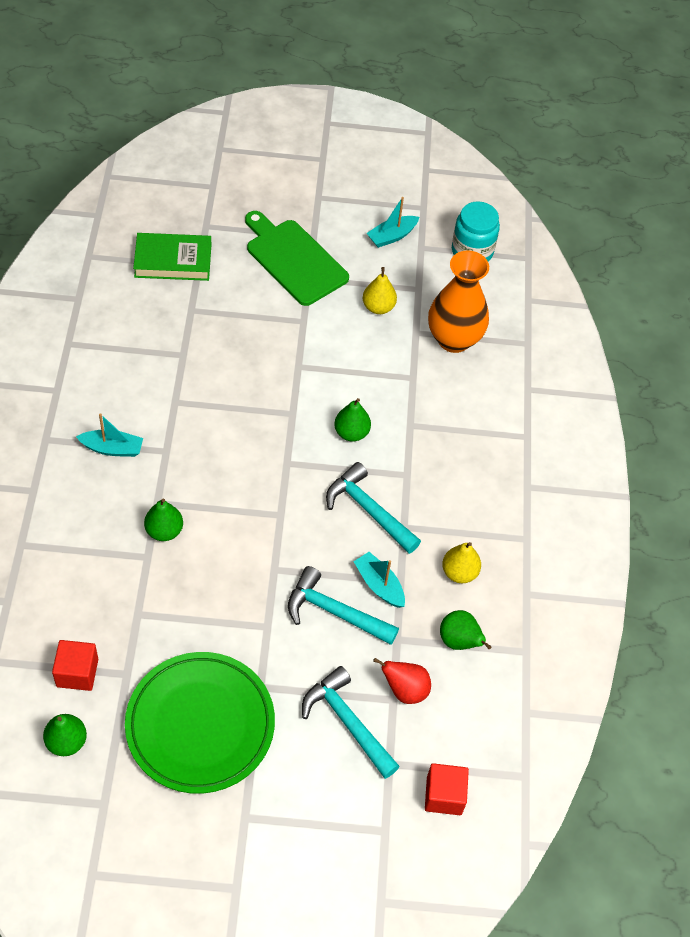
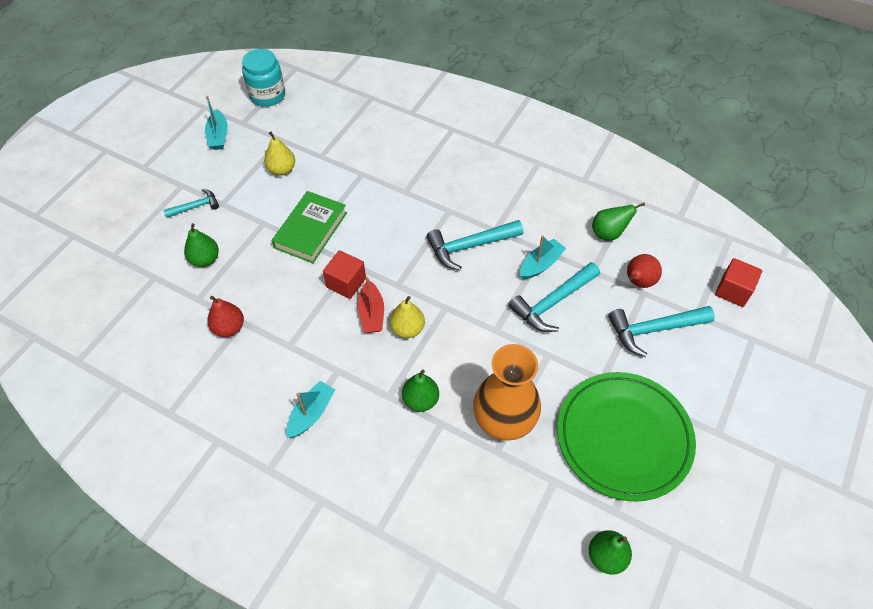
camera: 60 degrees left, 0 degrees up
red cube [52,640,98,691] -> red cube moved to [323,250,366,299]
green book [133,233,211,281] -> green book moved to [272,191,347,263]
green cutting board [245,211,349,306] -> turquoise hammer [164,189,219,218]
green pear [334,398,371,442] -> green pear moved to [184,223,219,267]
turquoise boat [354,552,405,608] -> turquoise boat turned 150 degrees clockwise [520,235,566,279]
orange vase [428,251,489,353] -> orange vase moved to [473,344,541,441]
yellow pear [442,542,481,583] -> yellow pear moved to [390,296,425,338]
none -> red pear [207,296,244,337]
none -> red boat [358,276,384,333]

